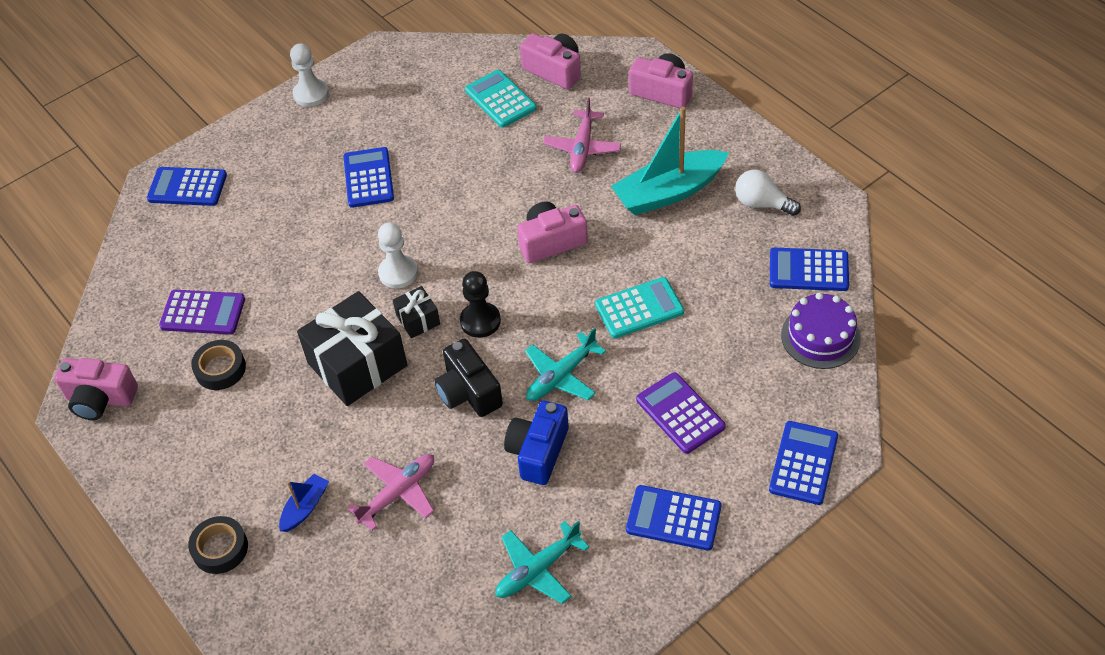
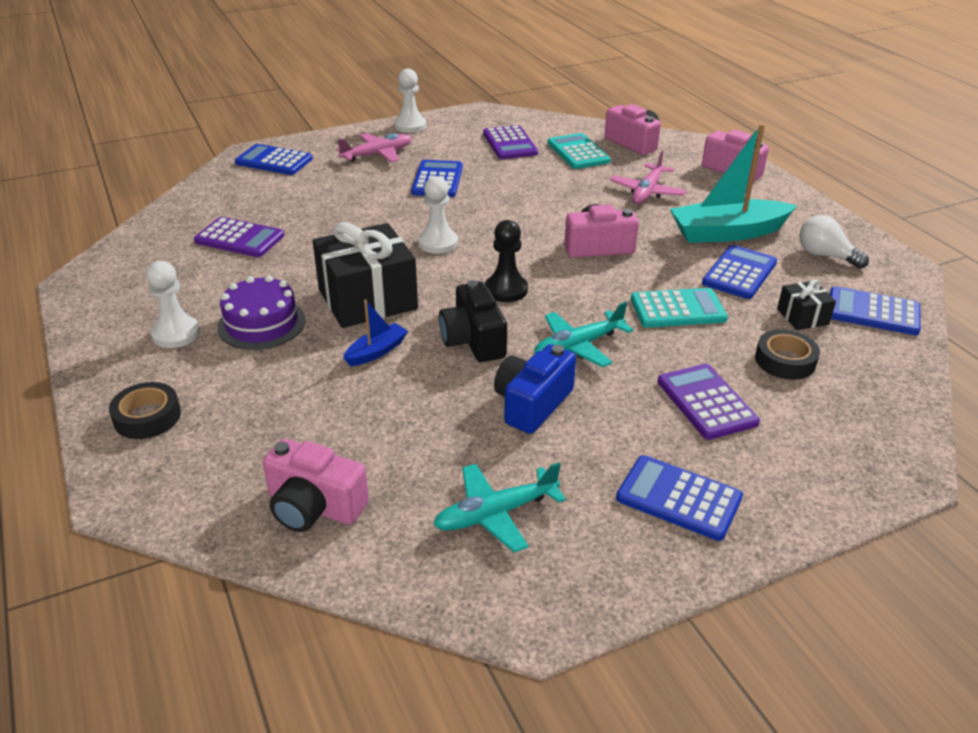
camera: 10 degrees right, 15 degrees down
pink camera [54,358,138,420] -> pink camera moved to [263,439,369,532]
black tape [191,340,246,390] -> black tape moved to [755,329,820,380]
blue boat [279,474,329,532] -> blue boat moved to [343,300,408,366]
pink plane [347,454,434,531] -> pink plane moved to [336,133,412,162]
black gift [393,286,440,338] -> black gift moved to [777,279,836,330]
blue calculator [769,421,838,505] -> blue calculator moved to [702,245,777,299]
purple cake [781,292,861,369] -> purple cake moved to [217,275,306,350]
none -> white pawn [146,261,200,348]
none -> purple calculator [483,125,538,159]

